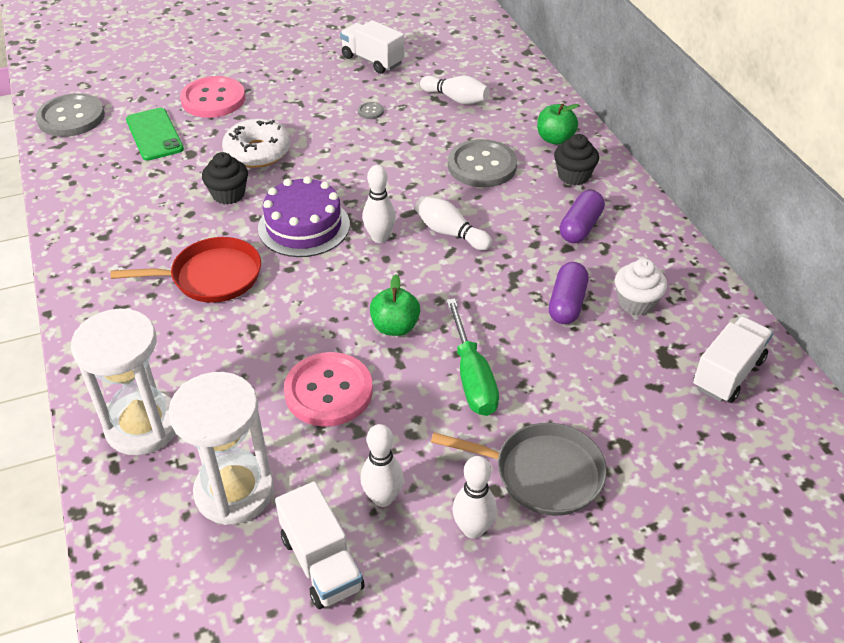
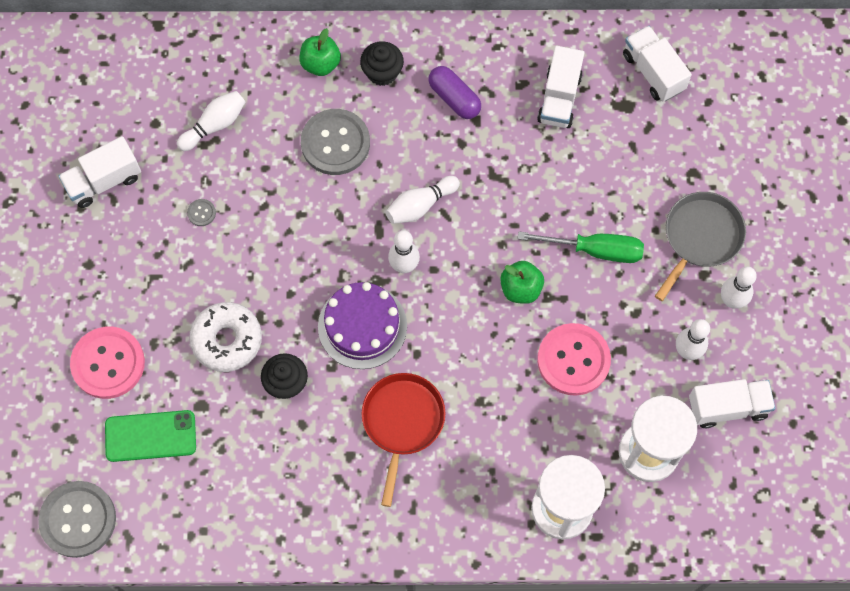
camera: 70 degrees left, 25 degrees up
purple capsule [549,262,588,324] -> none
white cupcake [615,259,667,315] -> white truck [537,46,584,128]

